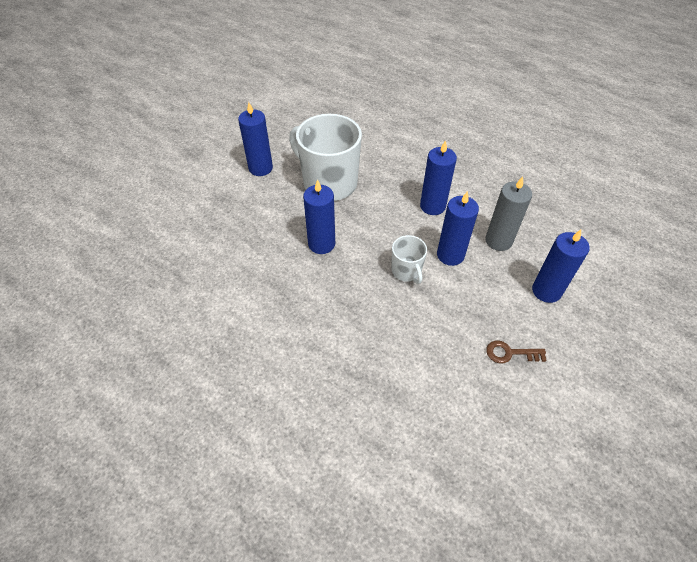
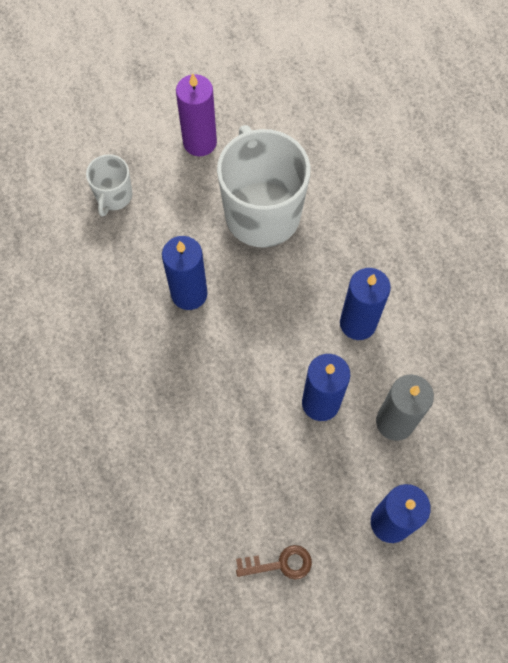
camera: 35 degrees right, 15 degrees up
blue candle [238,102,273,176] -> purple candle [176,73,217,156]
white mug [391,235,427,284] -> white mug moved to [86,154,132,217]
brown key [486,341,547,363] -> brown key turned 135 degrees clockwise [236,545,312,580]

